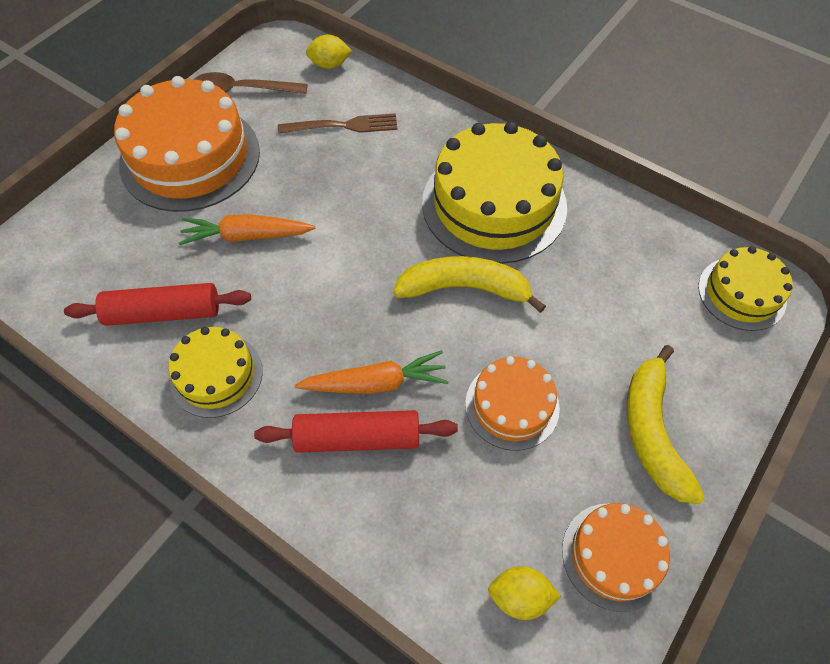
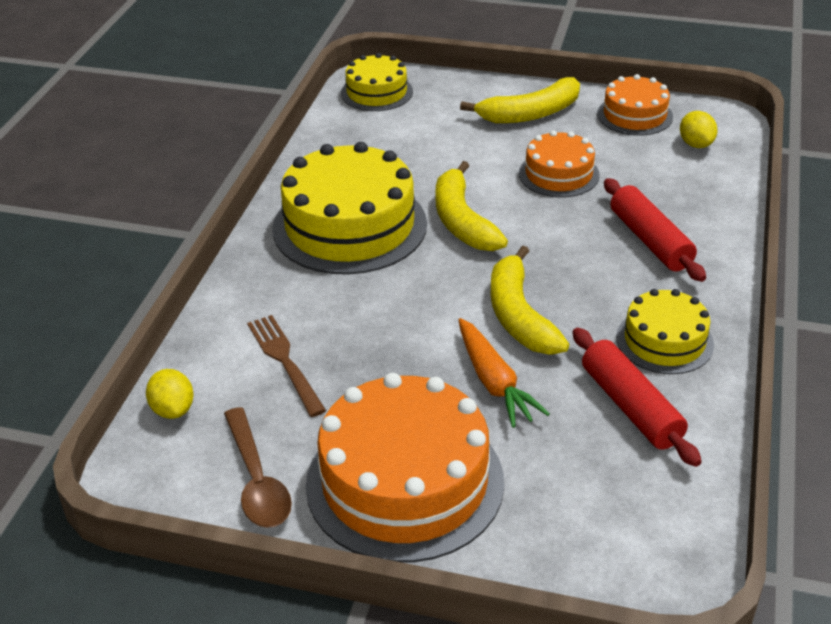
camera: 110 degrees left, 20 degrees down
orange carrot [294,350,449,394] -> none
none -> yellow banana [491,246,569,355]

